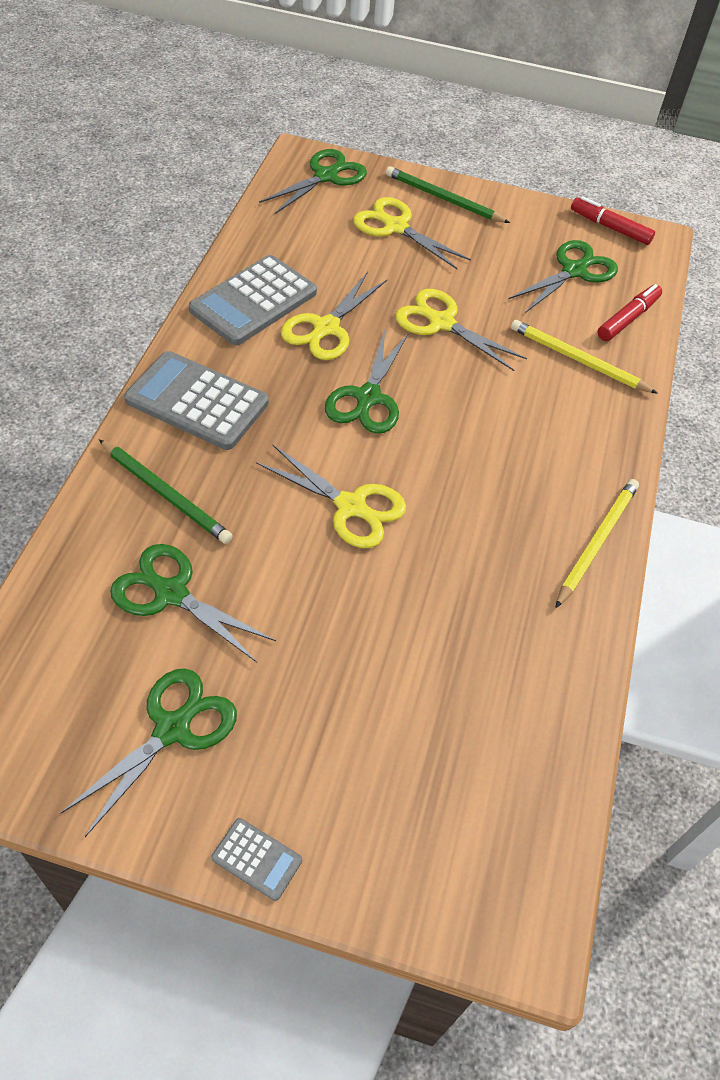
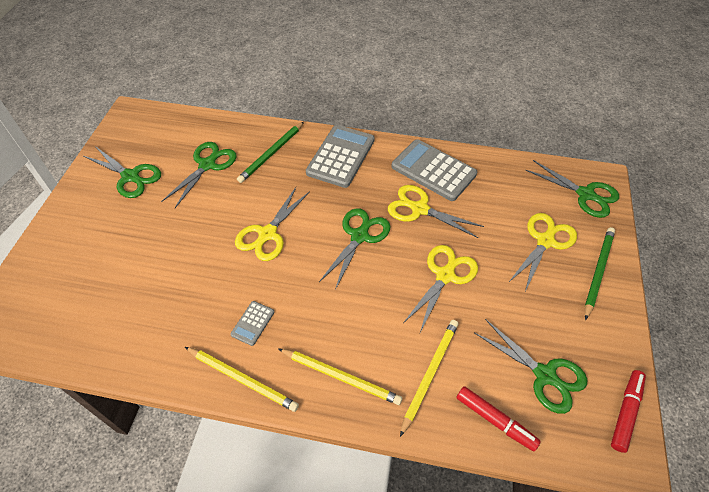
camera: 90 degrees right, 0 degrees up
grey calculator [211,818,302,901] -> grey calculator moved to [230,301,274,346]
green scissors [325,330,409,434] -> green scissors turned 105 degrees clockwise [319,208,390,290]
none -> yellow pencil [279,349,402,405]

